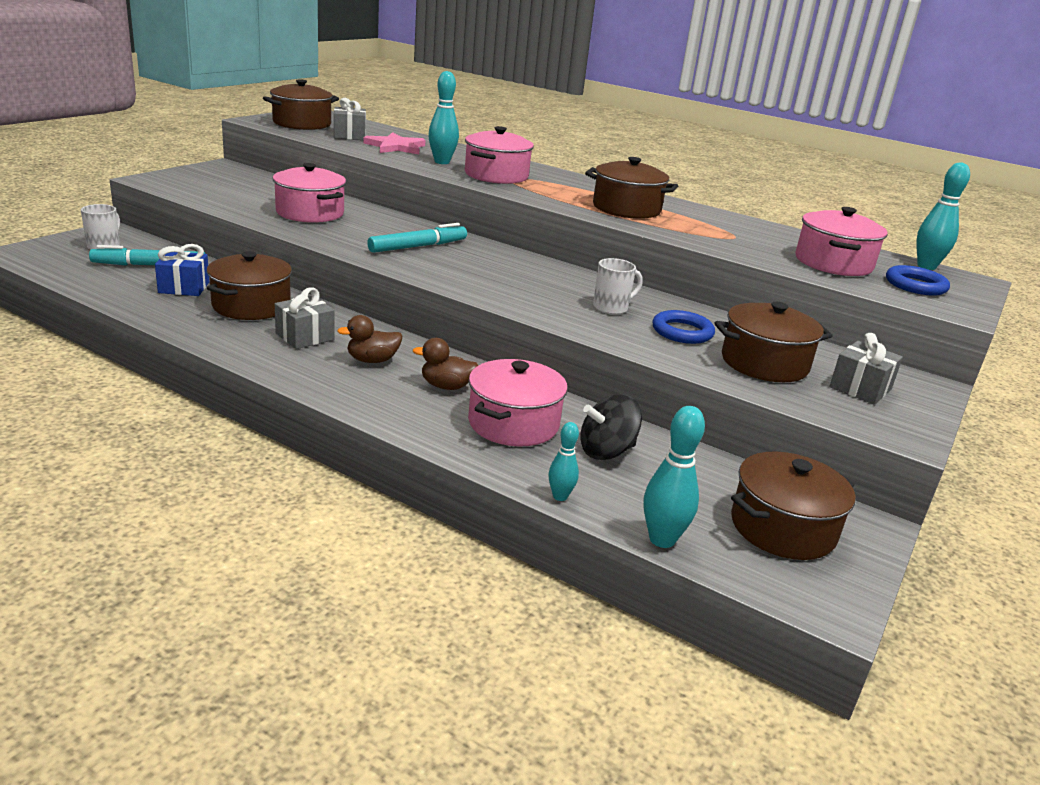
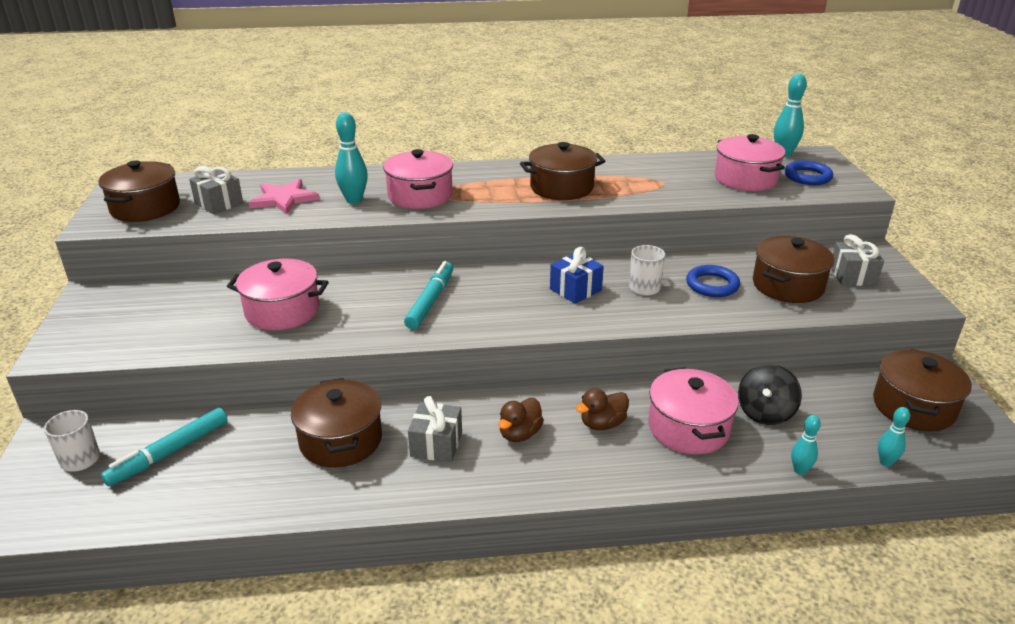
camera: 35 degrees left, 5 degrees up
blue gift [155,244,210,296] -> blue gift moved to [550,247,604,304]
turquoise bowling pin [643,406,705,548] -> turquoise bowling pin [878,407,910,467], size x0.59

